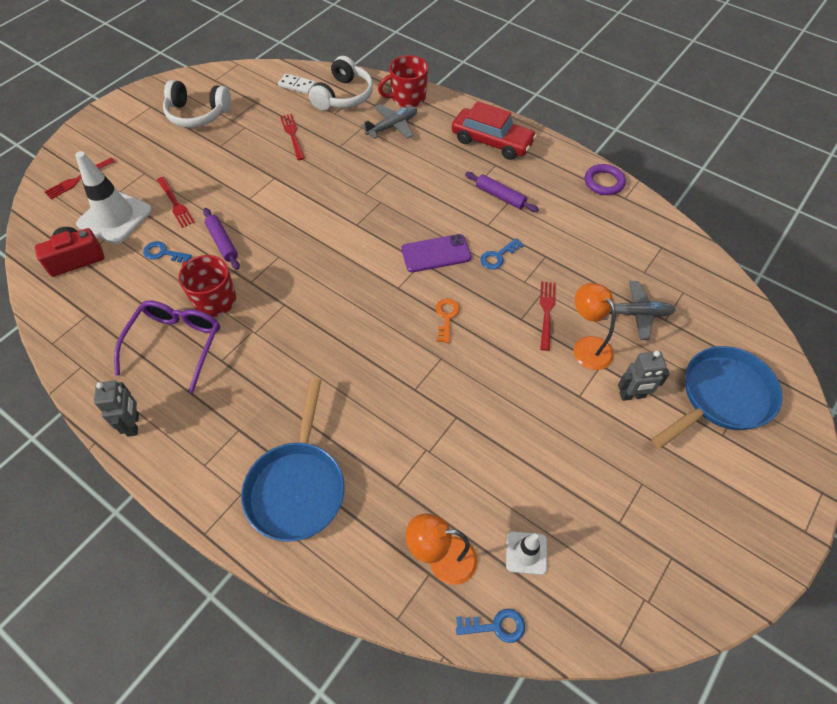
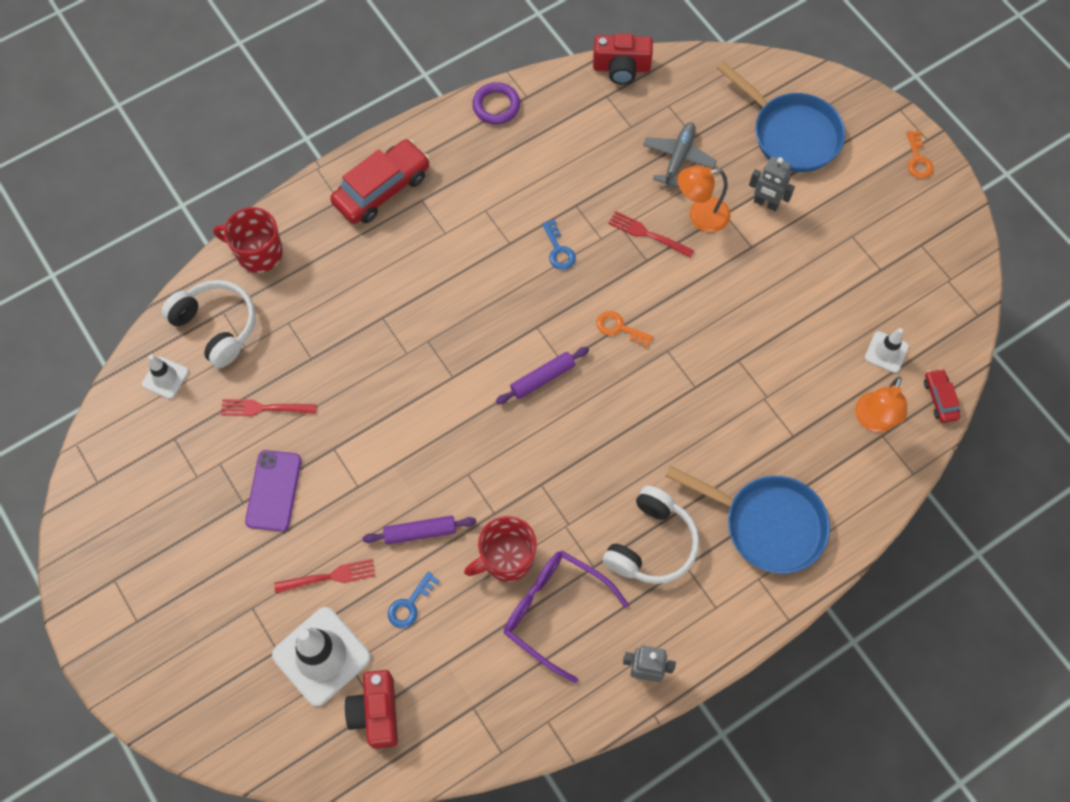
camera: 70 degrees left, 10 degrees up
red fork [45,157,115,199] -> none
white headphones [163,80,231,128] -> white headphones moved to [603,486,699,584]
white domino [278,74,316,94] -> white traffic cone [142,355,189,399]
grey plane [361,104,417,139] -> none
red mug [378,55,428,108] -> red mug turned 105 degrees clockwise [213,207,283,273]
purple phone [401,234,471,272] -> purple phone moved to [245,450,302,532]
blue key [456,609,525,643] -> red car [924,368,960,423]
purple rolling pin [465,172,539,212] -> purple rolling pin moved to [496,347,589,404]
grey robot [618,350,670,401] -> grey robot turned 105 degrees clockwise [749,156,795,211]
blue pan [652,346,782,449] -> blue pan turned 150 degrees clockwise [717,61,845,172]
none -> red camera [593,33,653,85]
none -> orange key [907,131,934,179]

